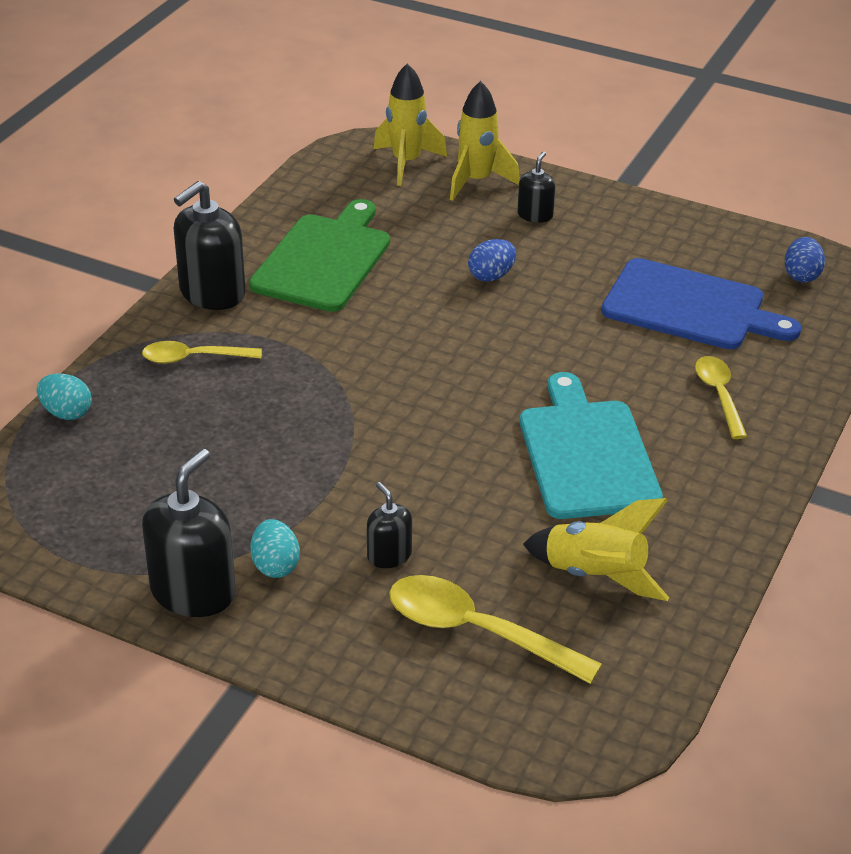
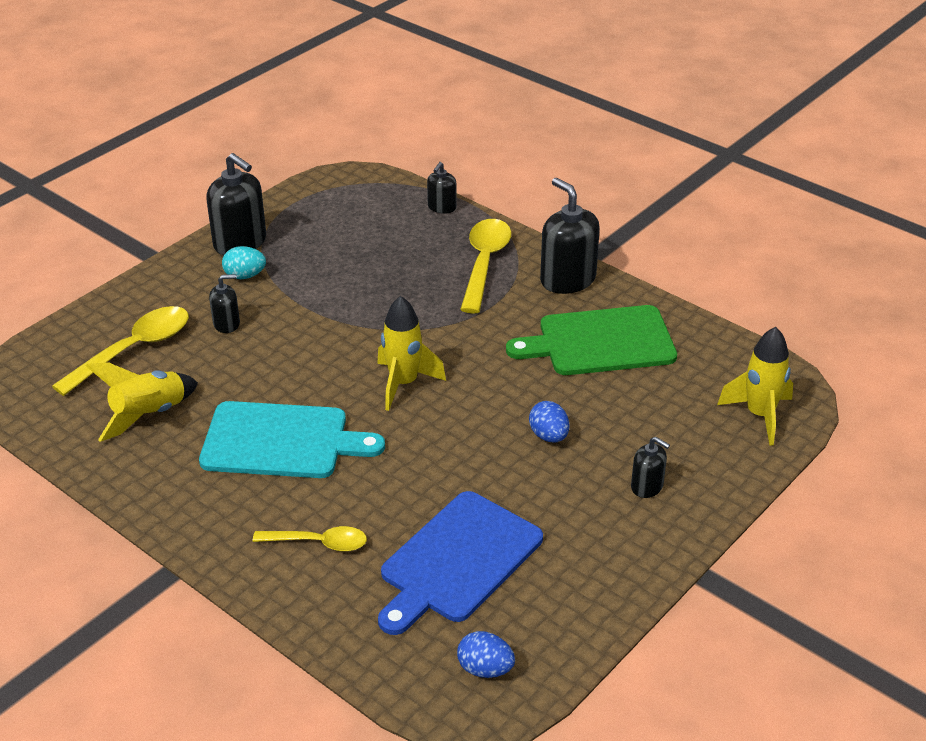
camera: 105 degrees right, 0 degrees up
turquoise egg [37,373,92,420] -> black soap dispenser [427,162,457,214]
yellow spoon [142,341,262,364] -> yellow spoon [460,219,511,314], size x1.60
green cutting board [249,199,390,312] -> green cutting board turned 135 degrees clockwise [506,305,677,375]
yellow rocket [450,81,520,201] -> yellow rocket moved to [377,296,446,411]

